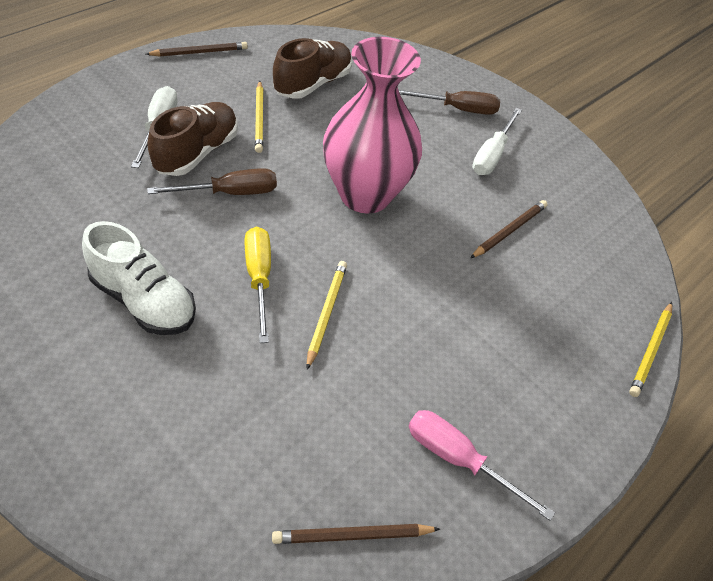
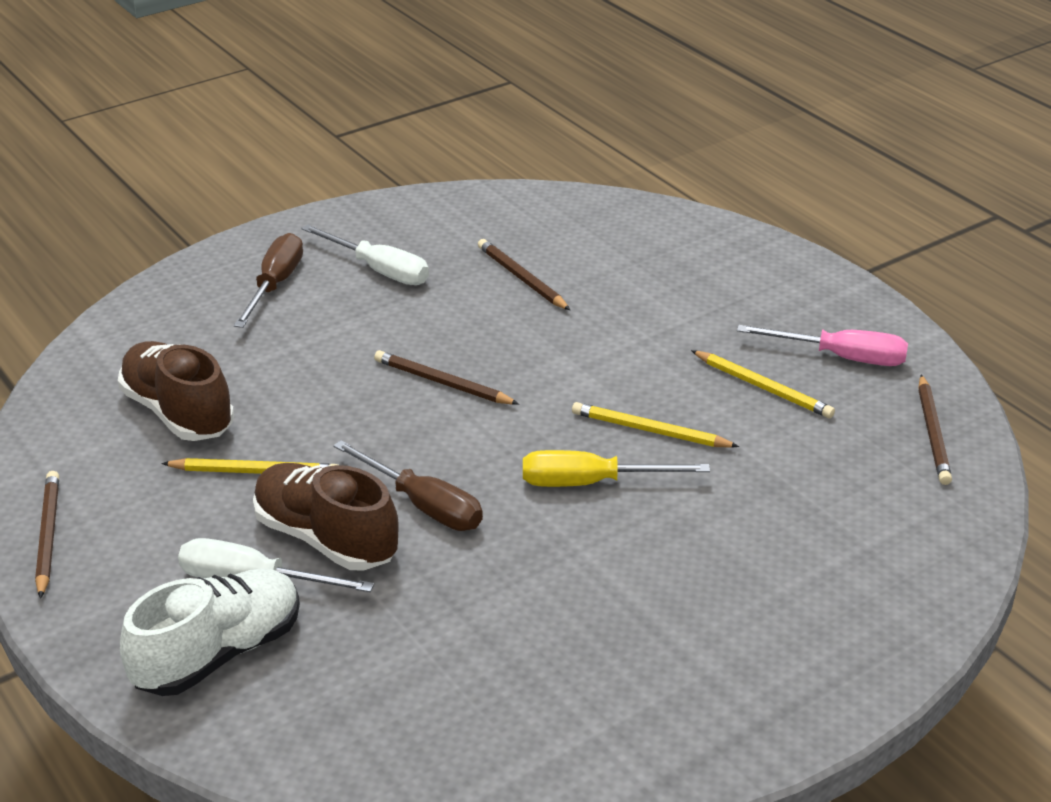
camera: 75 degrees left, 15 degrees down
white shoe [82,221,196,335] -> white shoe moved to [120,568,300,696]
brown screwdriver [147,168,277,195] -> brown screwdriver turned 135 degrees clockwise [333,440,483,531]
pink vase [323,37,422,213] -> brown pencil [374,350,519,405]
pink screwdriver [409,410,555,521] -> pink screwdriver turned 120 degrees counterclockwise [737,325,908,366]
yellow pencil [629,302,672,397] -> yellow pencil moved to [691,350,835,418]

